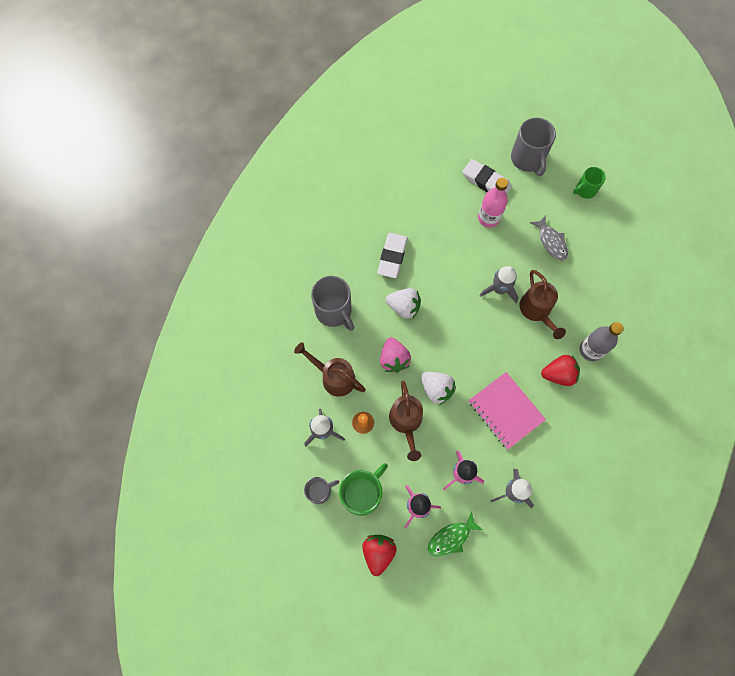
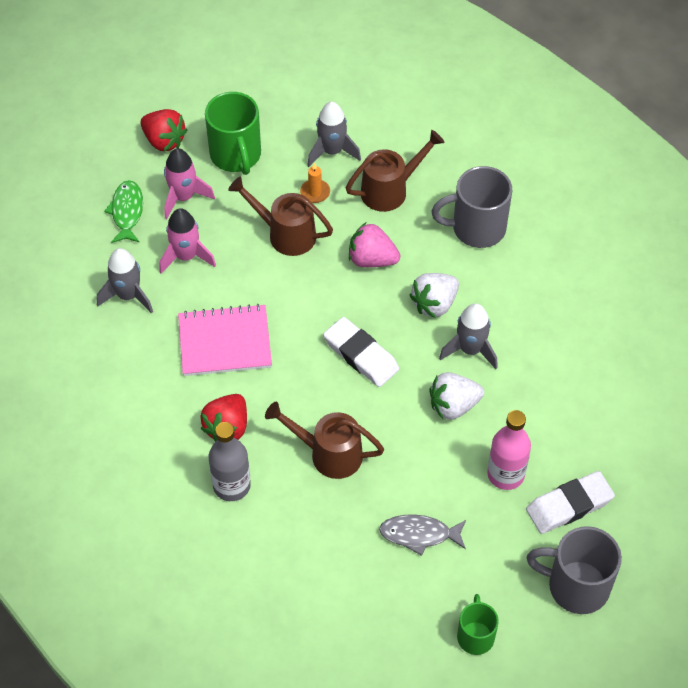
camera: 120 degrees right, 15 degrees down
grey mug [304,477,339,504] -> none
white eraser [377,233,408,278] -> white eraser moved to [323,317,399,387]
white strawberry [421,372,456,405] -> white strawberry moved to [430,372,484,420]
grey rocket [479,266,519,303] -> grey rocket moved to [439,303,498,369]

